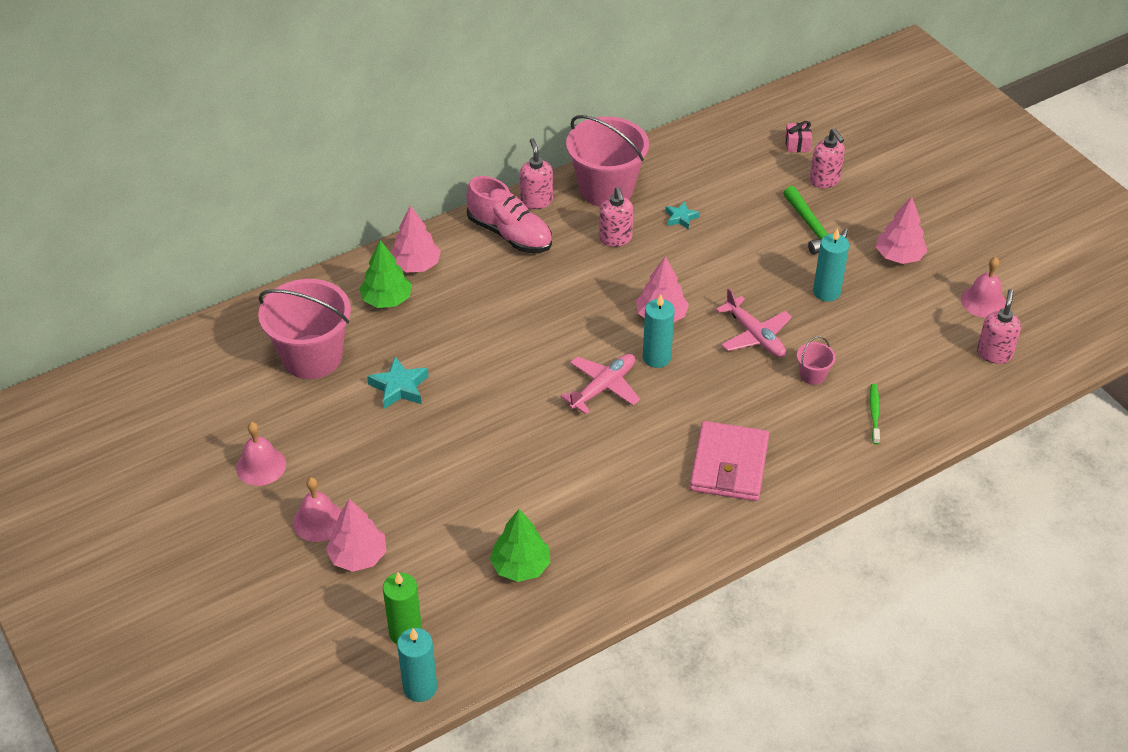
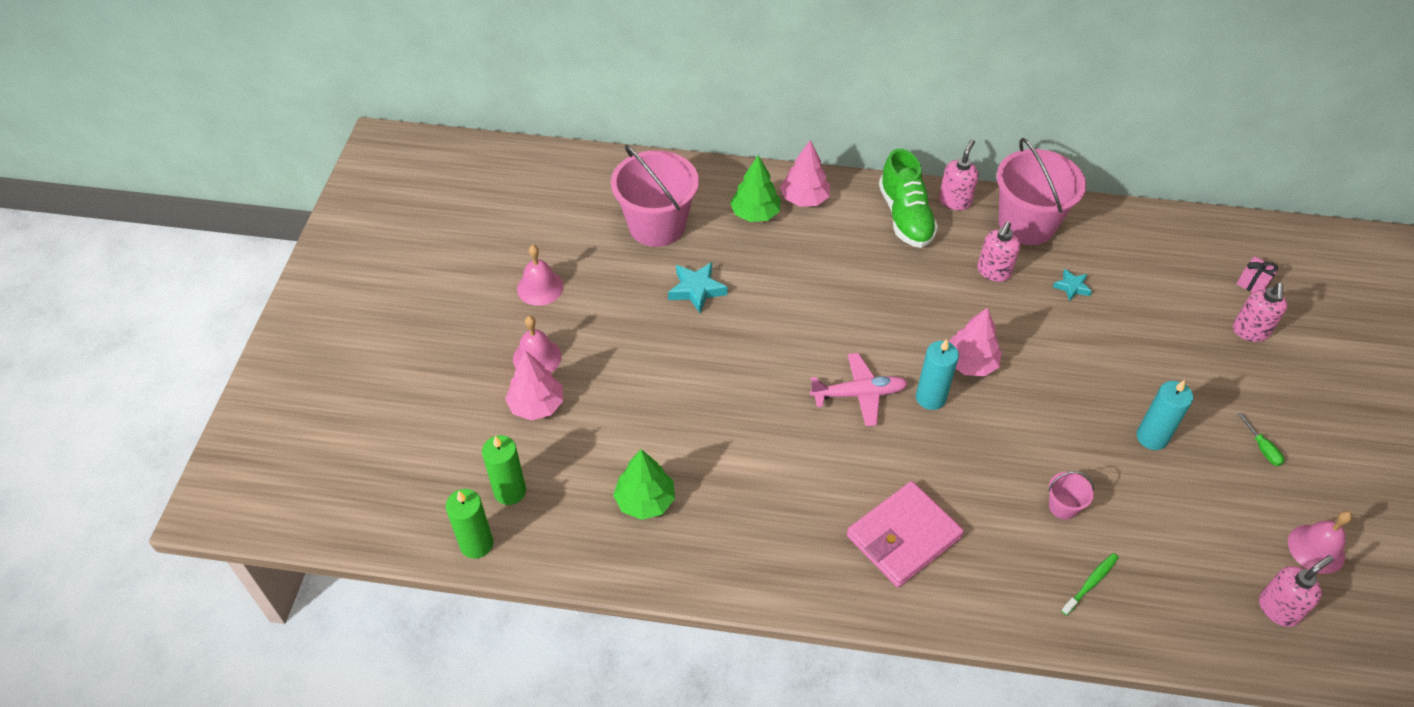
camera: 40 degrees right, 5 degrees up
turquoise candle [397,628,437,702] -> green candle [446,489,493,559]
pink shoe [466,176,552,253] -> green shoe [879,149,938,248]
pink plane [716,288,792,357] -> none
green hammer [783,186,848,255] -> none
pink tree [876,197,927,264] -> green screwdriver [1237,412,1284,466]

